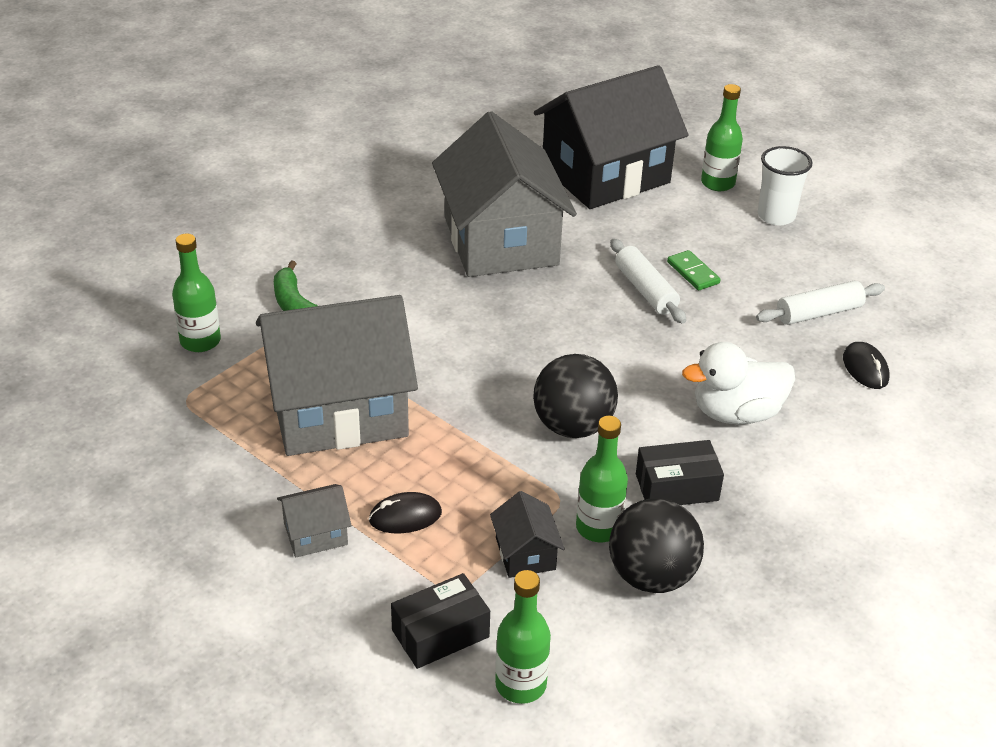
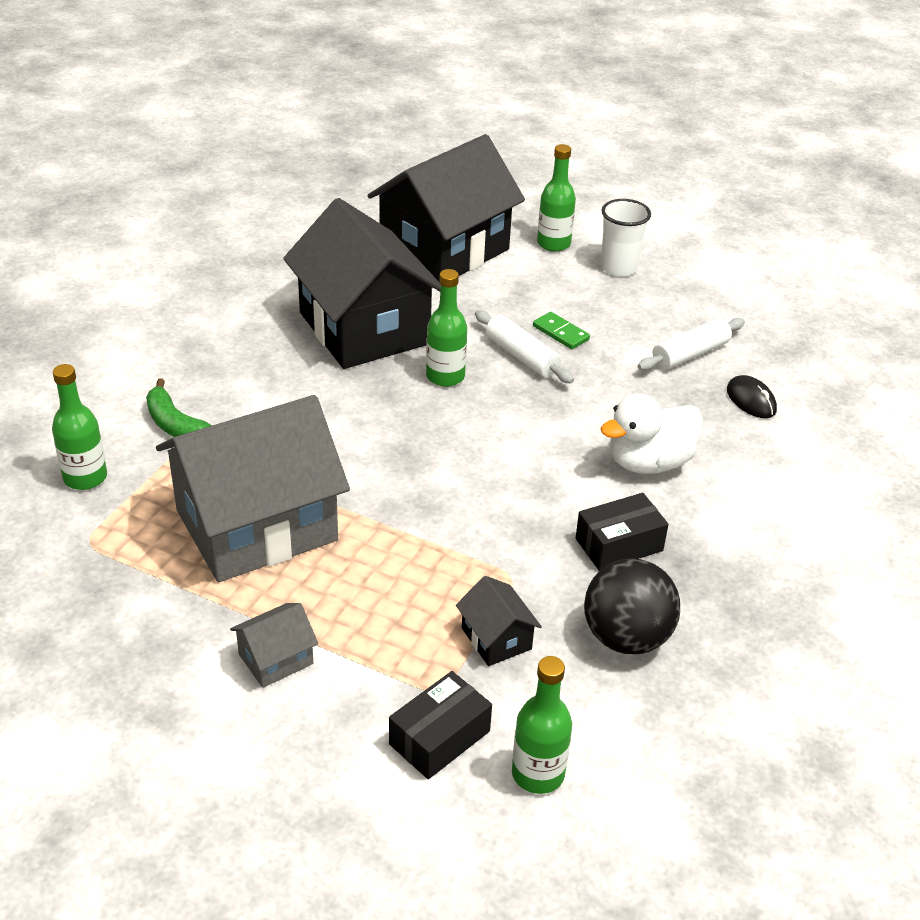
camera: 15 degrees left, 0 degrees up
black mouse [369,492,442,533] -> none
grey house [432,111,577,277] -> black house [283,198,441,369]
black ball [533,354,618,438] -> none
green bottle [576,416,628,542] -> green bottle moved to [426,269,467,387]

